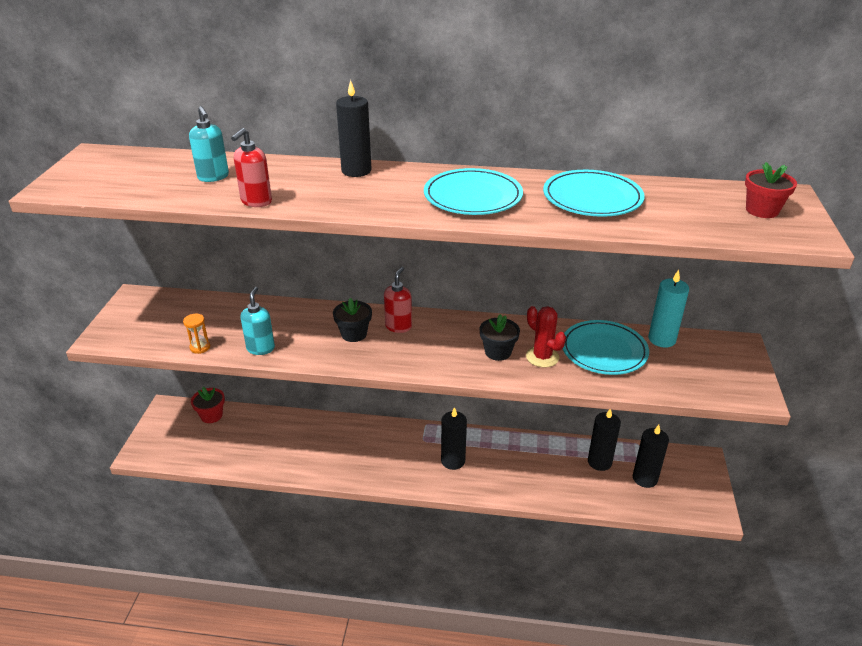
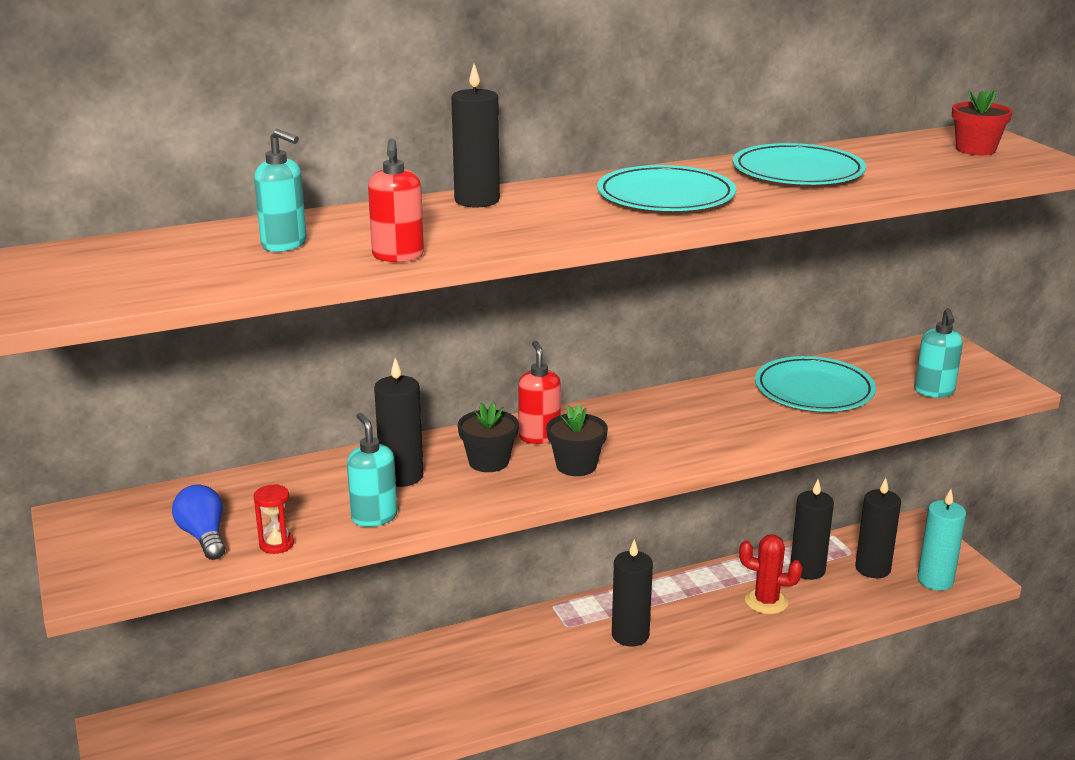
camera: 30 degrees left, 10 degrees down
orange hourglass [183,314,210,354] -> red hourglass [254,484,294,554]
red flower pot [191,387,225,423] -> none
black flower pot [479,314,520,361] -> black flower pot moved to [546,404,608,476]
red cactus [526,306,566,367] -> red cactus moved to [739,534,803,614]
turquoise candle [648,270,689,348] -> turquoise candle moved to [917,489,966,591]
none -> blue light bulb [172,485,225,560]
none -> black candle [374,358,423,487]
none -> turquoise soap dispenser [915,308,963,398]

